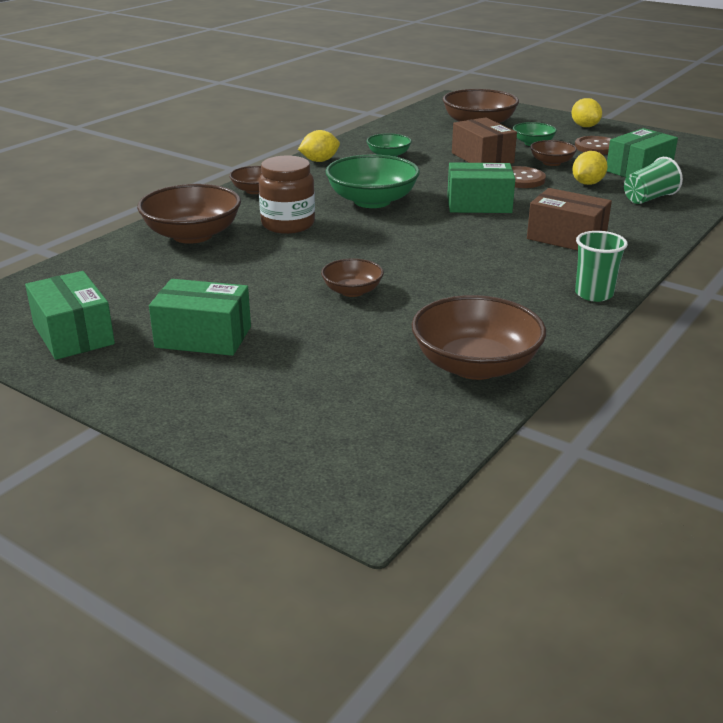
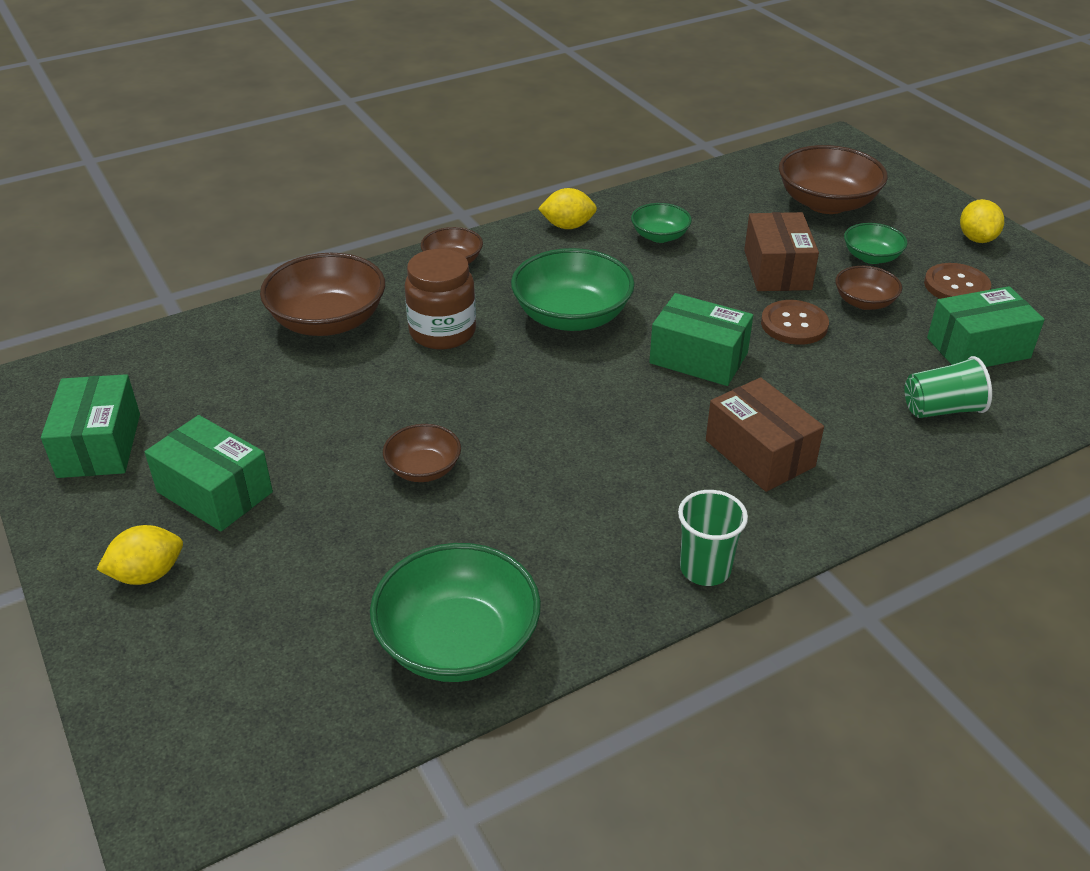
camera: 25 degrees right, 10 degrees up
brown bowl [411,295,546,380] -> green bowl [370,543,541,682]
yellow lemon [572,151,608,185] -> yellow lemon moved to [96,525,183,585]

